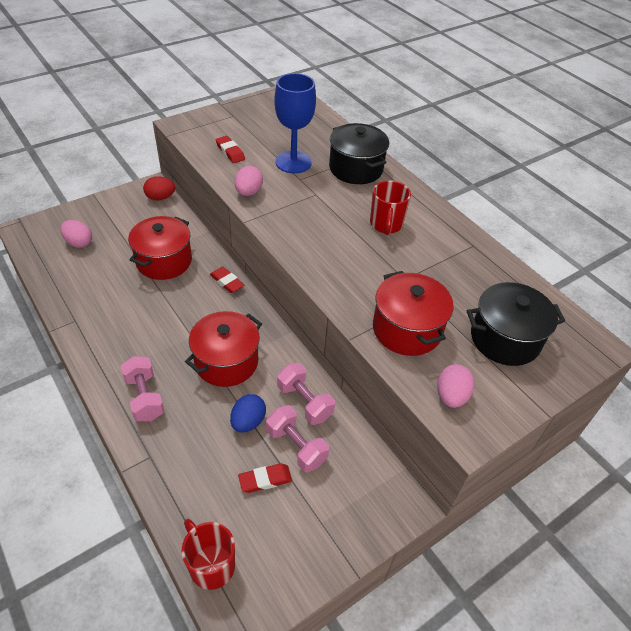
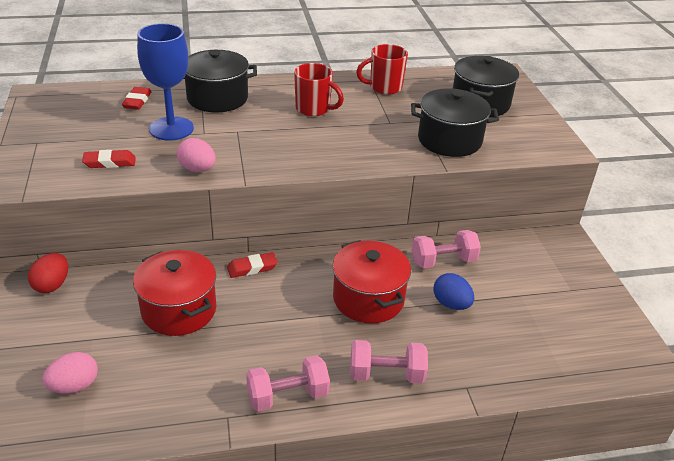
camera: 65 degrees left, 10 degrees down
red mug [182,519,235,590] -> red mug moved to [356,44,408,95]
red eraser [238,463,292,493] -> red eraser moved to [122,87,152,110]
pink dumbbell [266,405,329,472] -> pink dumbbell moved to [246,356,330,412]
red pot [373,271,453,356] -> black pot [411,88,499,157]
pink egg [437,364,475,408] -> none

